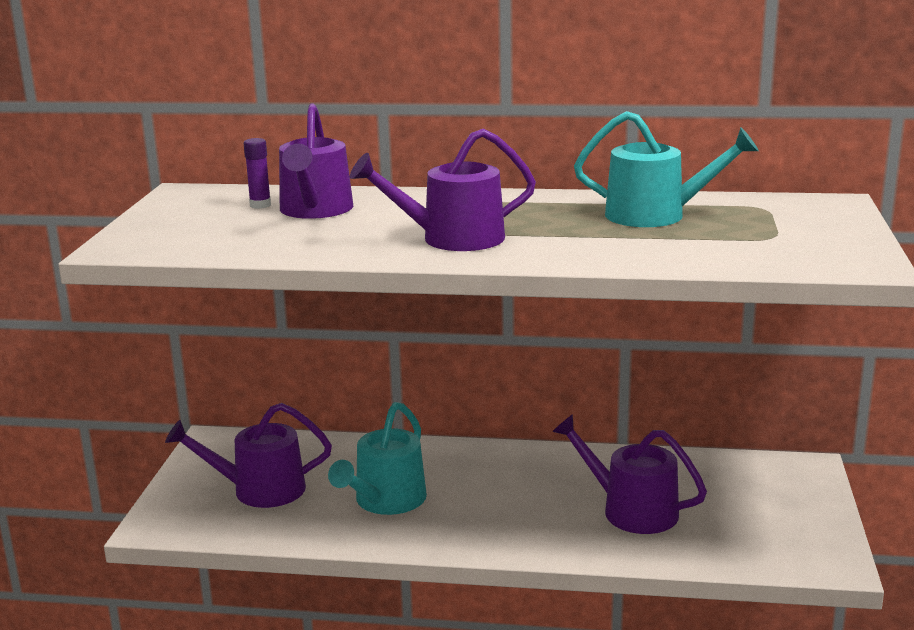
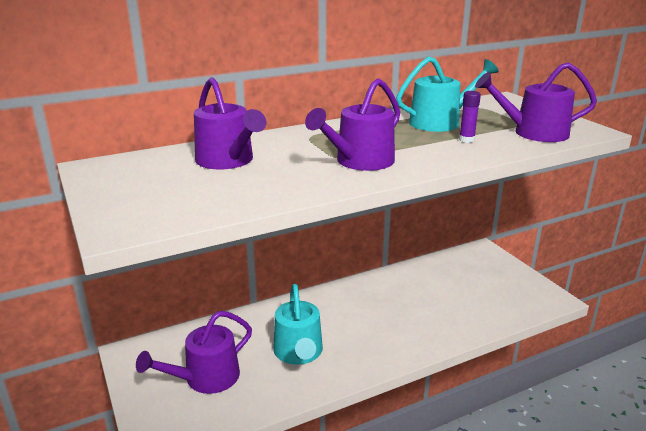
camera: 35 degrees left, 5 degrees up
purple glue stick [244,138,271,209] -> purple glue stick moved to [459,91,481,143]
purple watering can [552,414,707,534] -> purple watering can moved to [475,62,597,142]

